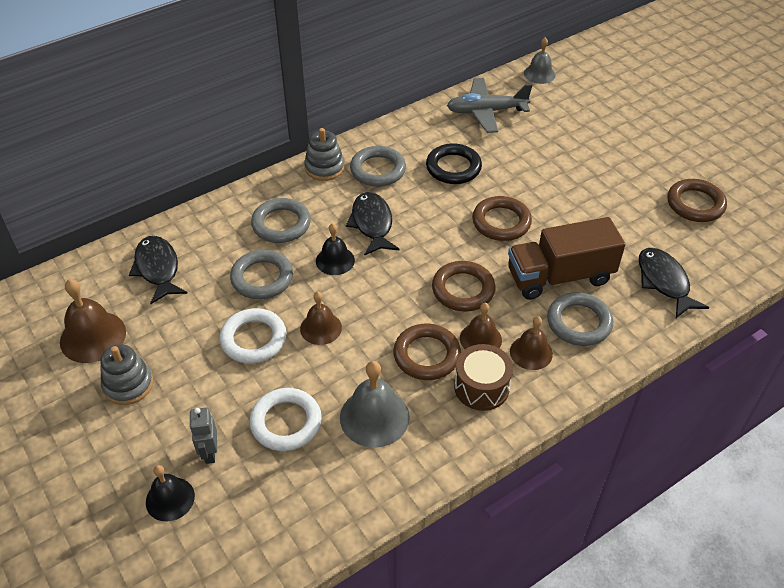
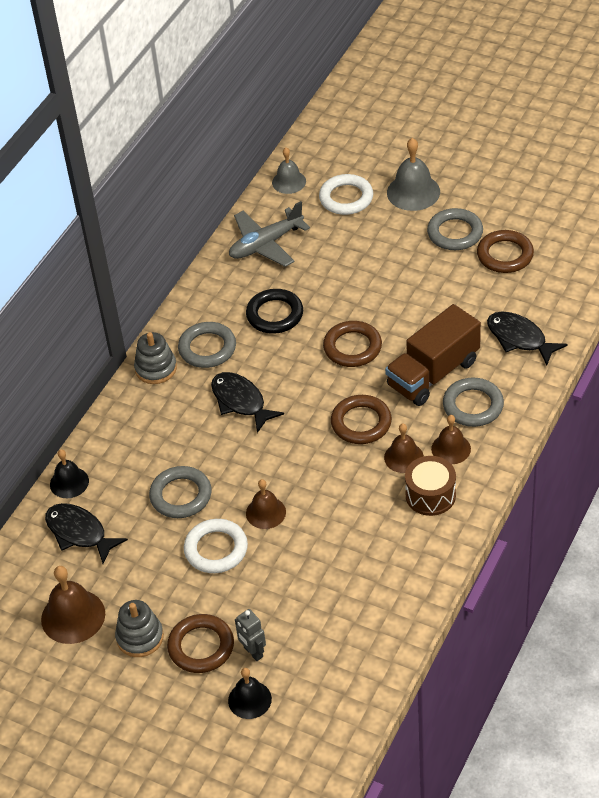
camera: 25 degrees left, 0 degrees up
white ring [250,388,322,451] -> white ring moved to [319,174,373,215]
grey ring [251,198,311,243] -> grey ring moved to [427,208,483,250]
black bell [316,223,355,275] -> black bell moved to [50,449,89,498]
grey bell [340,361,410,448] -> grey bell moved to [387,138,440,211]
brown ring [393,323,461,380] -> brown ring moved to [167,614,234,673]

